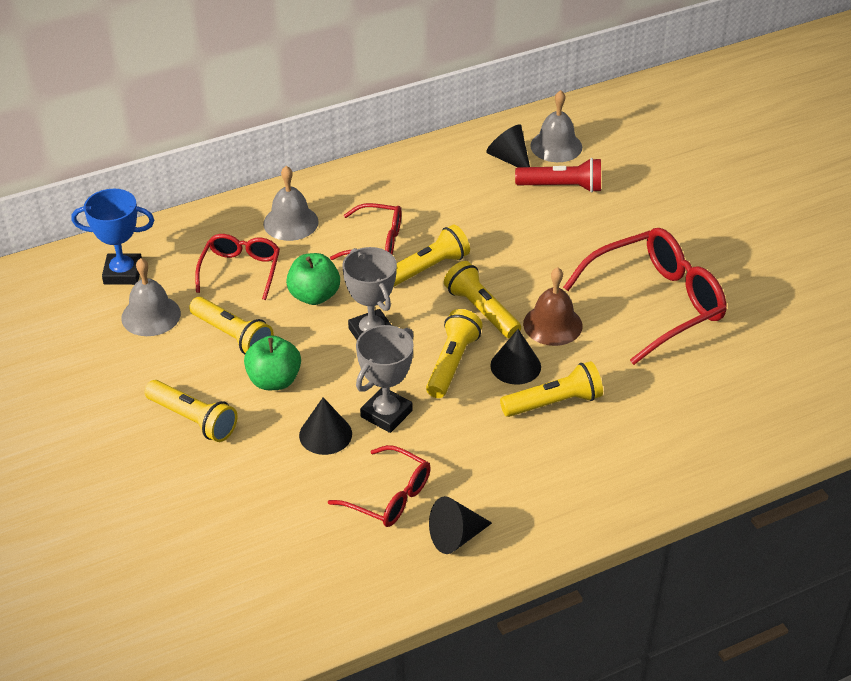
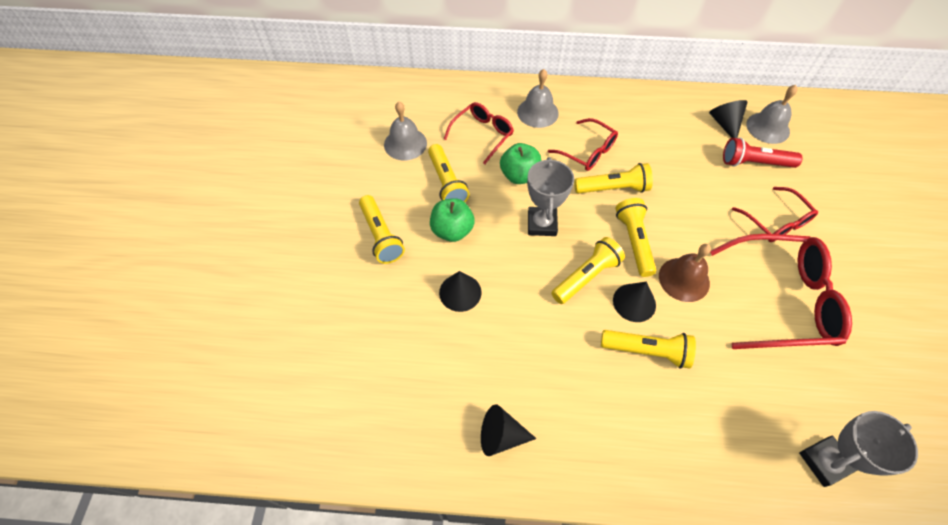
camera: 30 degrees right, 15 degrees up
blue trophy [71,189,154,285] -> none
red glasses [328,445,431,527] -> red glasses moved to [732,187,818,242]
grey trophy [356,325,414,433] -> grey trophy moved to [799,411,918,487]
red flashlight [515,158,601,193] -> red flashlight turned 150 degrees clockwise [723,138,803,168]

